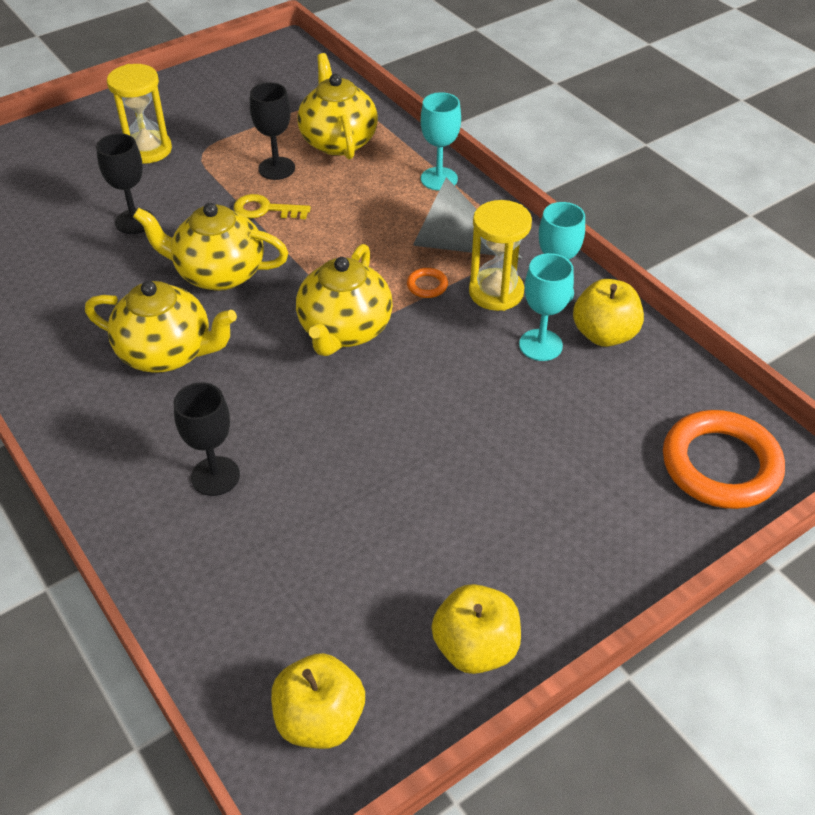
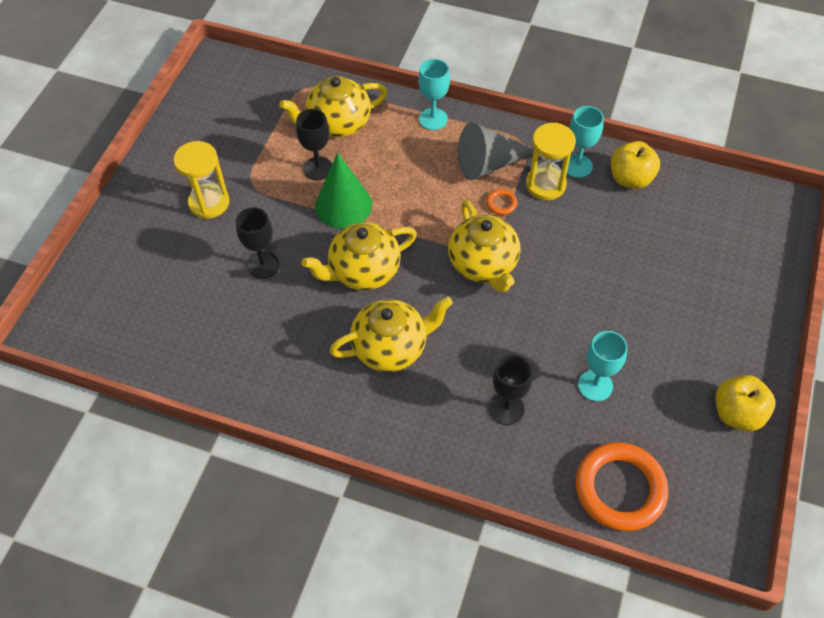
camera: 35 degrees left, 10 degrees up
yellow key [234,194,311,219] -> green cone [315,152,372,229]
yellow apple [271,653,365,749] -> none
yellow teapot [297,53,378,160] -> yellow teapot turned 60 degrees counterclockwise [279,76,387,137]
turquoise goblet [519,253,574,361] -> turquoise goblet moved to [578,331,628,401]
orange ring [663,410,785,509] -> orange ring moved to [575,442,668,531]

